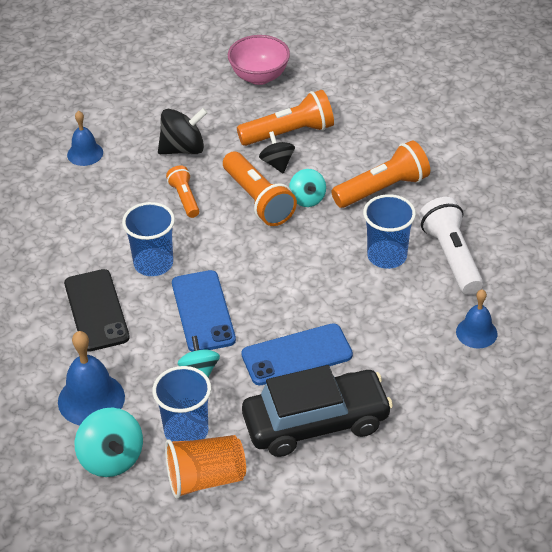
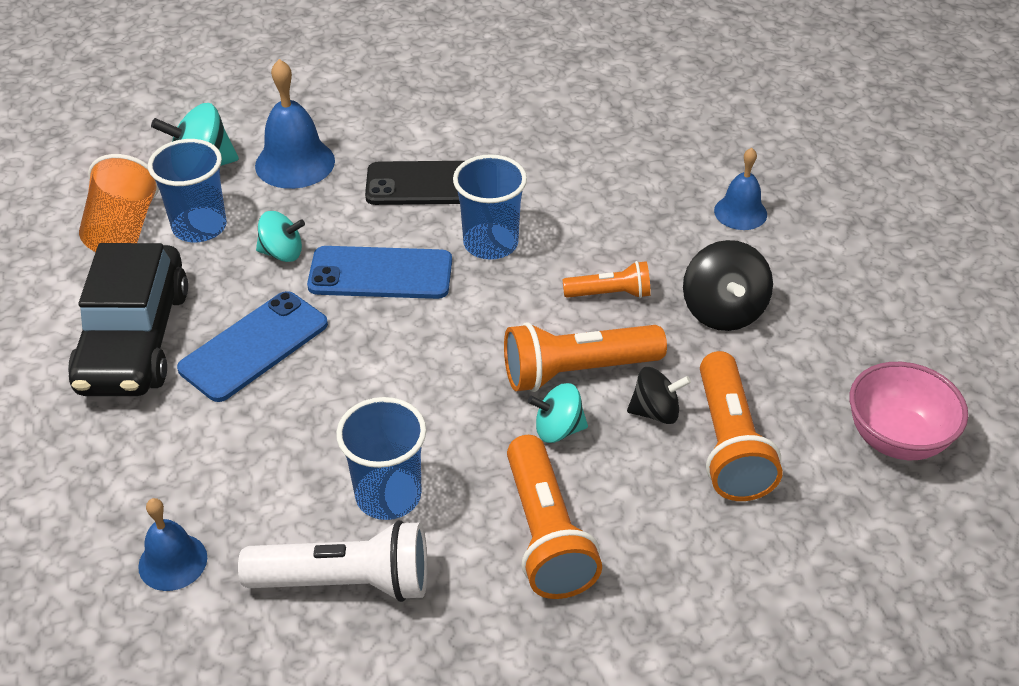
camera: 105 degrees right, 0 degrees up
blue phone [241,323,353,385] -> blue phone turned 45 degrees clockwise [177,291,328,402]

